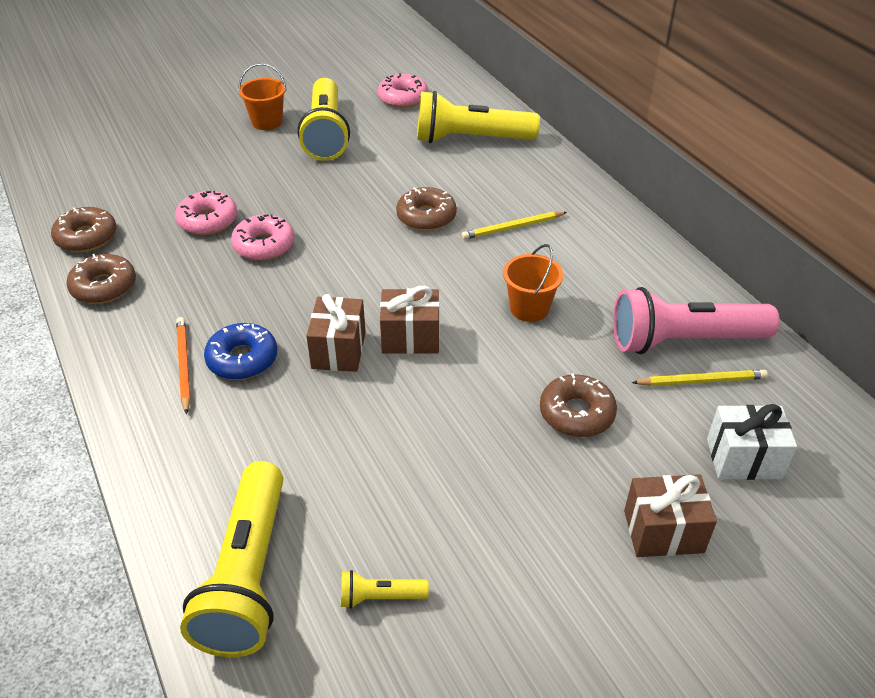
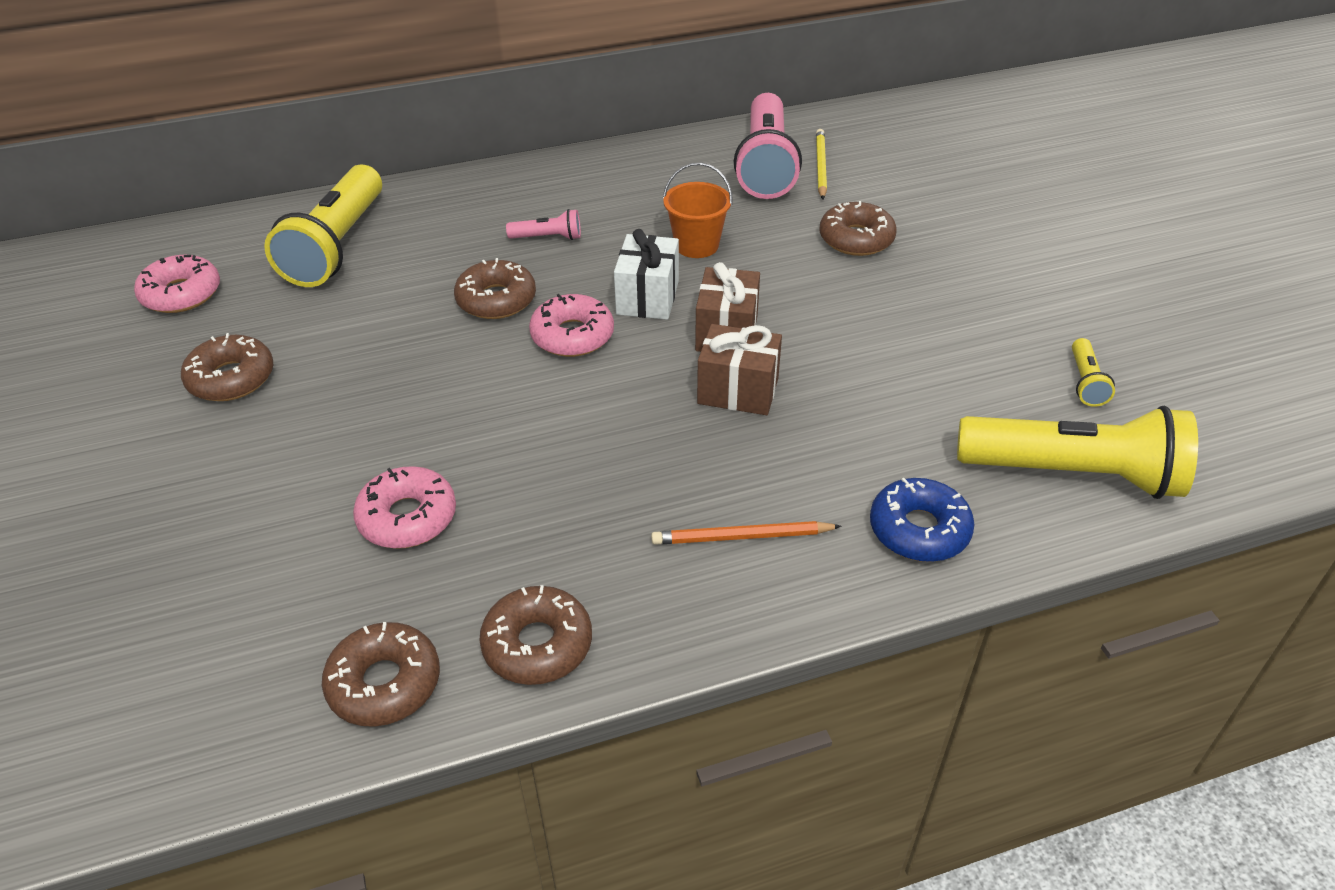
camera: 80 degrees left, 0 degrees up
blue donut [204,323,277,380] -> blue donut moved to [870,478,975,562]
pink donut [231,214,295,261] -> pink donut moved to [529,294,614,357]
orange bucket [238,63,287,130] -> none
yellow flashlight [298,78,350,161] -> brown donut [181,333,273,401]
yellow pencil [462,211,567,240] -> pink flashlight [506,209,581,240]
brown gift [624,474,717,557] -> none
white gift [707,404,797,480] -> white gift moved to [614,229,679,320]

